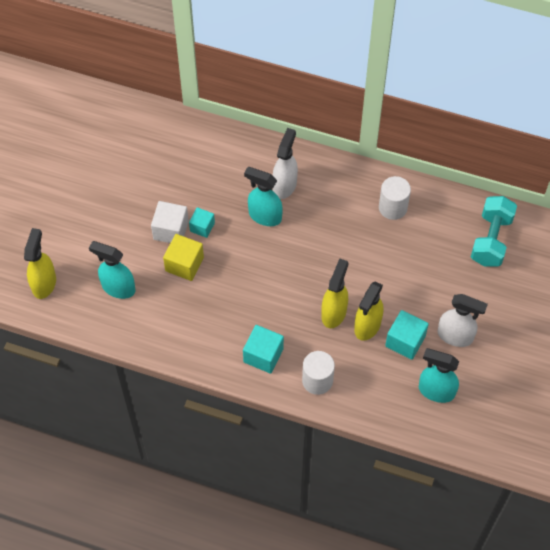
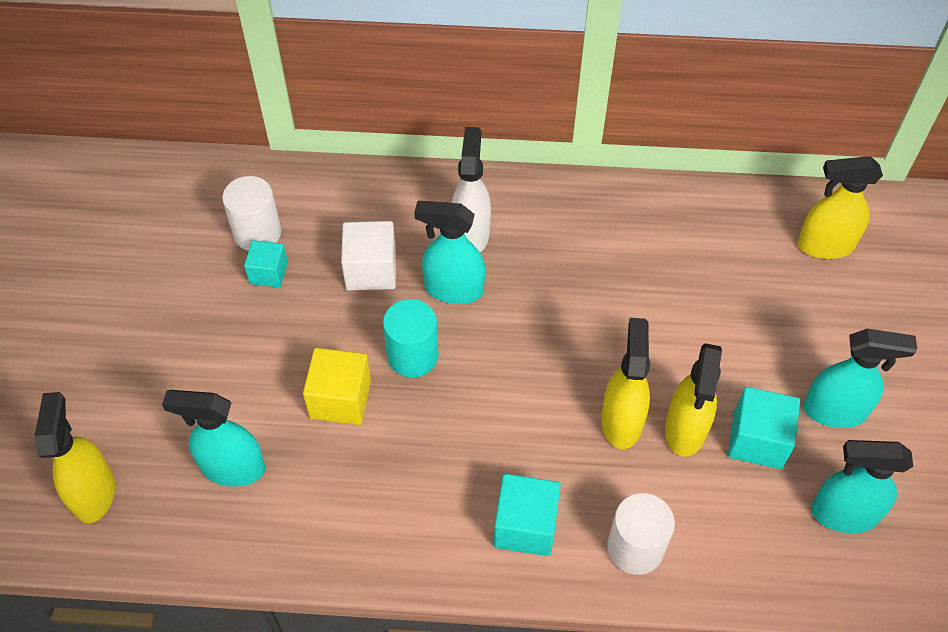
camera: 15 degrees left, 5 degrees down
white cube [151,201,189,243] -> white cube moved to [341,221,396,290]
turquoise cube [189,207,215,238] -> turquoise cube moved to [244,240,288,288]
white cylinder [379,176,411,220] -> white cylinder moved to [222,176,281,251]
white spray bottle [437,294,488,347] -> turquoise spray bottle [803,328,917,428]
turquoise dumbbell [471,196,517,267] -> yellow spray bottle [798,156,883,259]
none -> turquoise cylinder [383,299,438,377]

